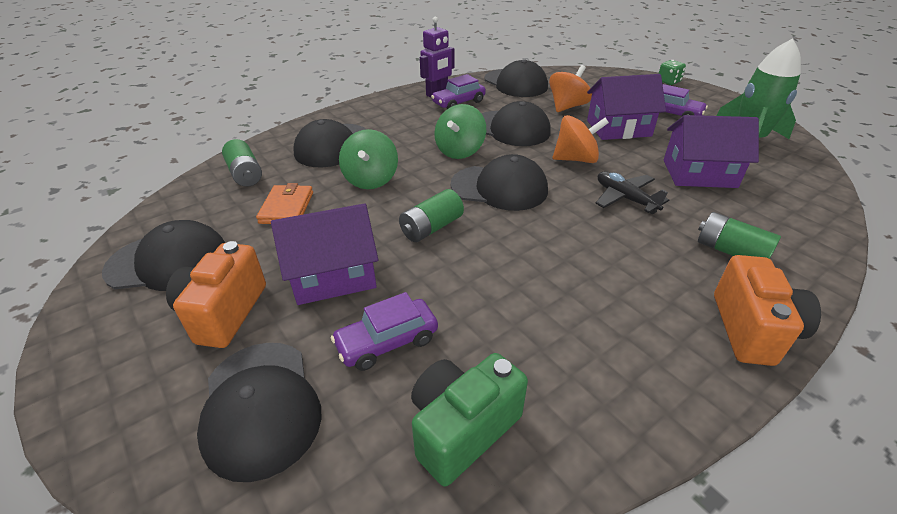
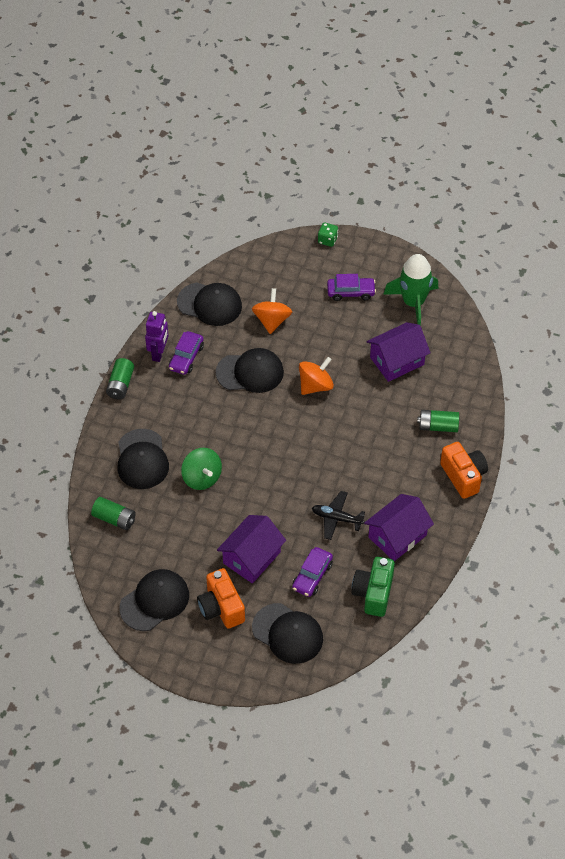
camera: 35 degrees left, 15 degrees up
orange wallet [256,183,313,224] -> none
green battery [399,189,464,242] -> green battery moved to [106,358,134,399]
green spinning top [434,104,486,159] -> none
black cap [450,154,548,211] -> none
purple house [587,74,666,140] -> purple house moved to [364,494,434,561]
black plane [595,172,669,214] -> black plane moved to [312,491,365,540]

